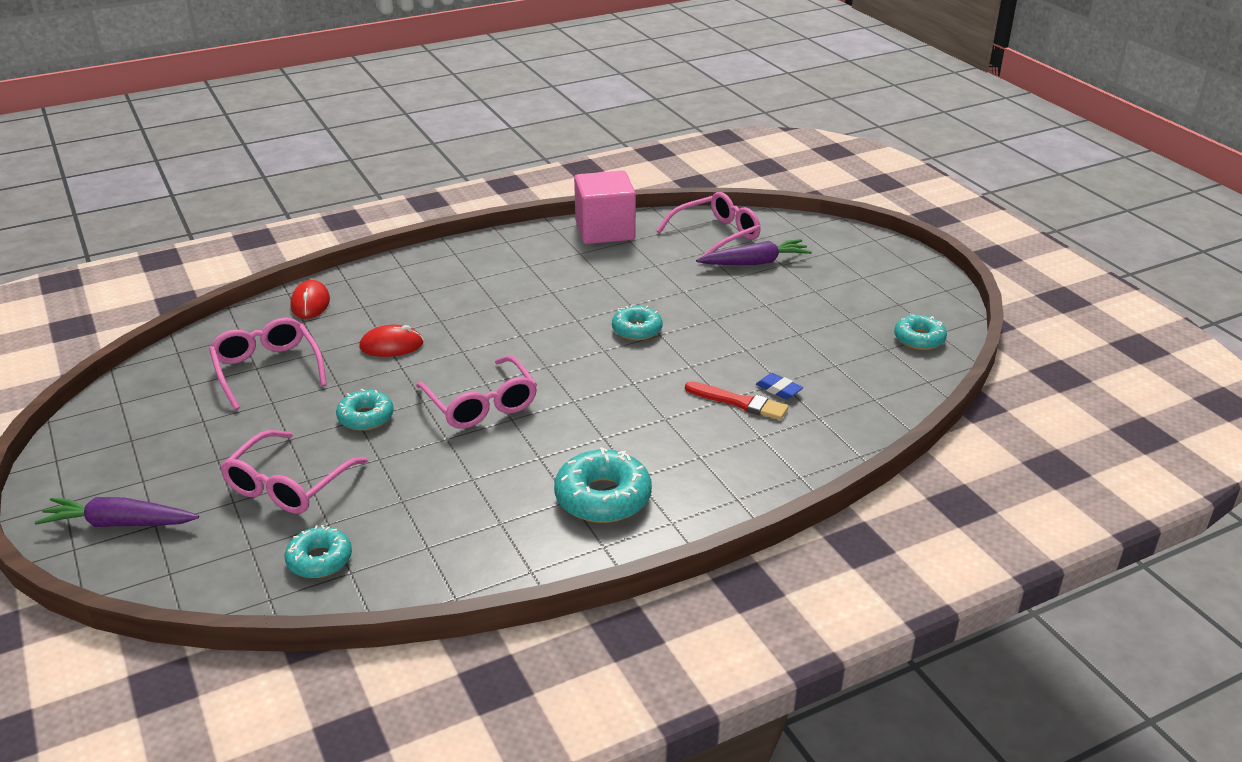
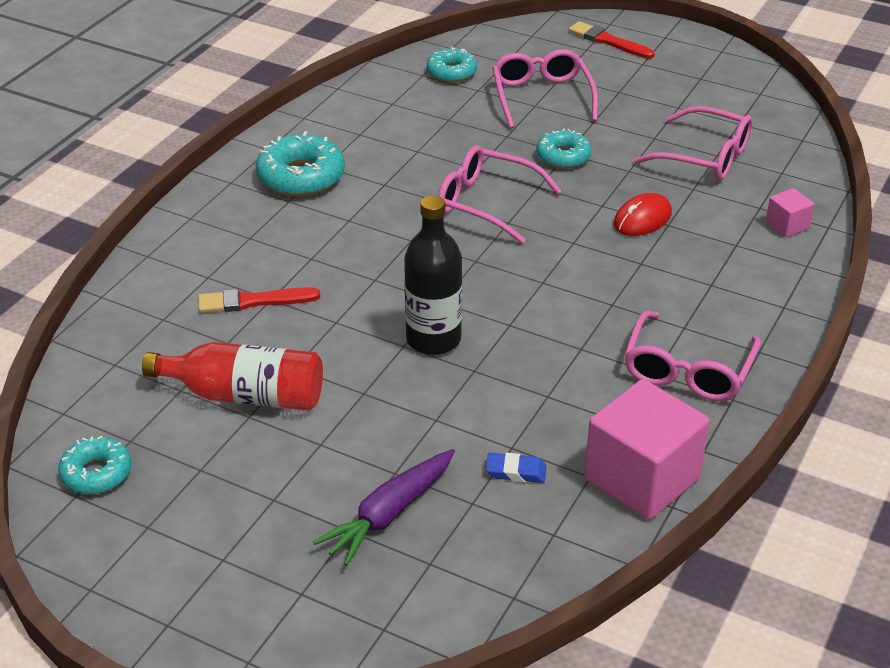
camera: 145 degrees right, 5 degrees up
purple carrot [35,497,199,527] -> red brush [569,21,655,59]
red mouse [290,280,330,319] -> pink cube [766,188,814,237]
turquoise donut [612,305,662,341] -> black bottle [404,195,462,355]
pink glasses [656,192,761,258] -> pink glasses moved to [624,311,761,401]
blue eraser [756,373,803,399] -> blue eraser moved to [486,453,546,483]
none -> red bottle [142,342,323,411]

